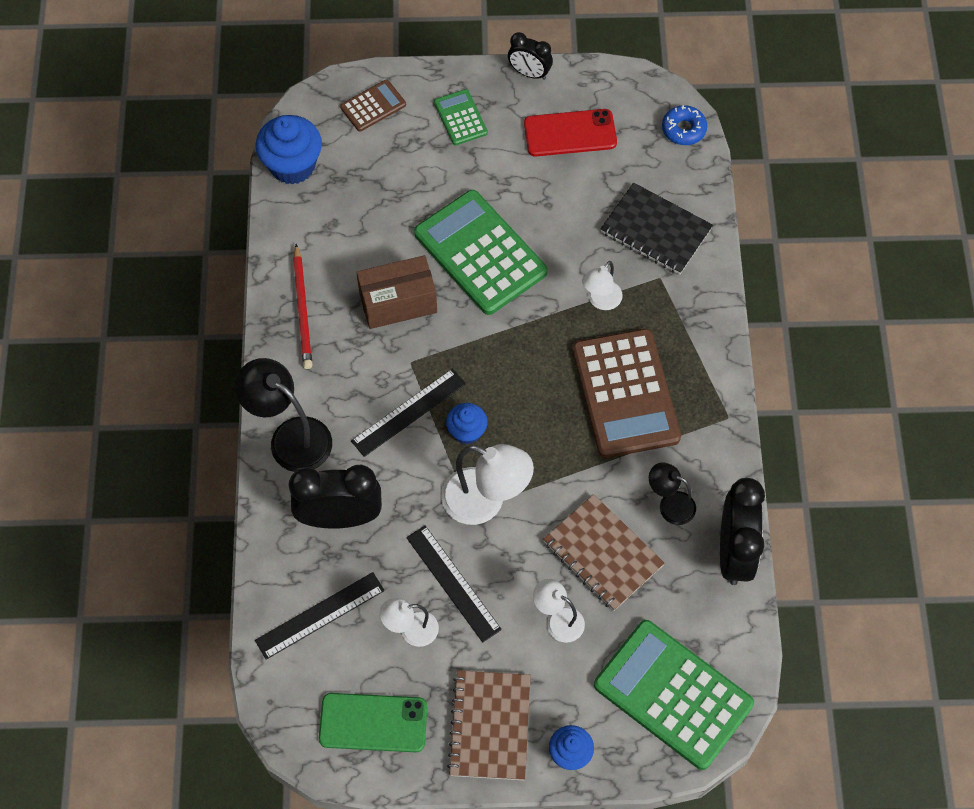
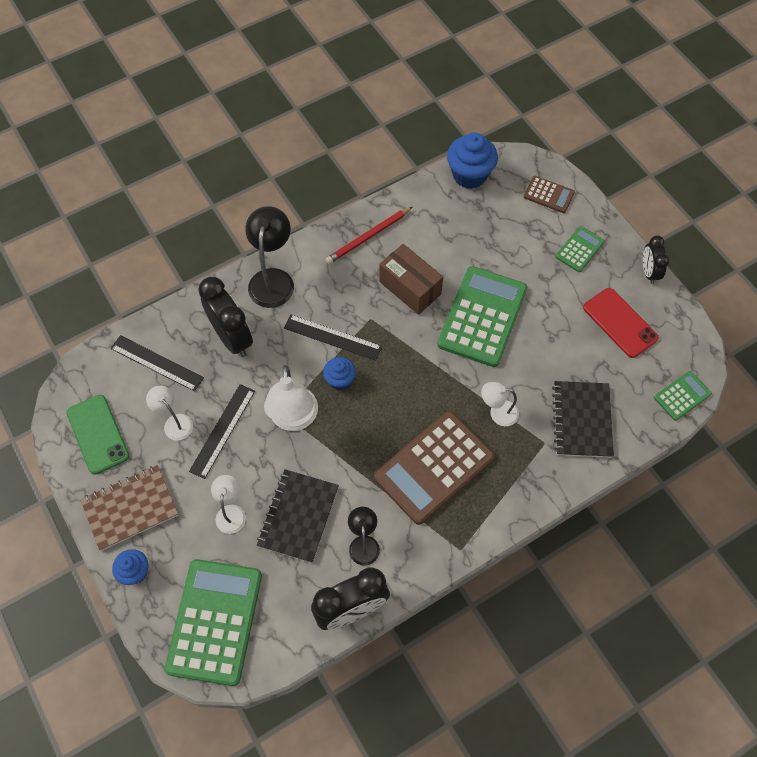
camera: 60 degrees right, 0 degrees up
brown notebook [543,494,665,611] -> black notebook [257,469,339,563]
blue donut [662,105,707,145] -> green calculator [654,371,712,421]

